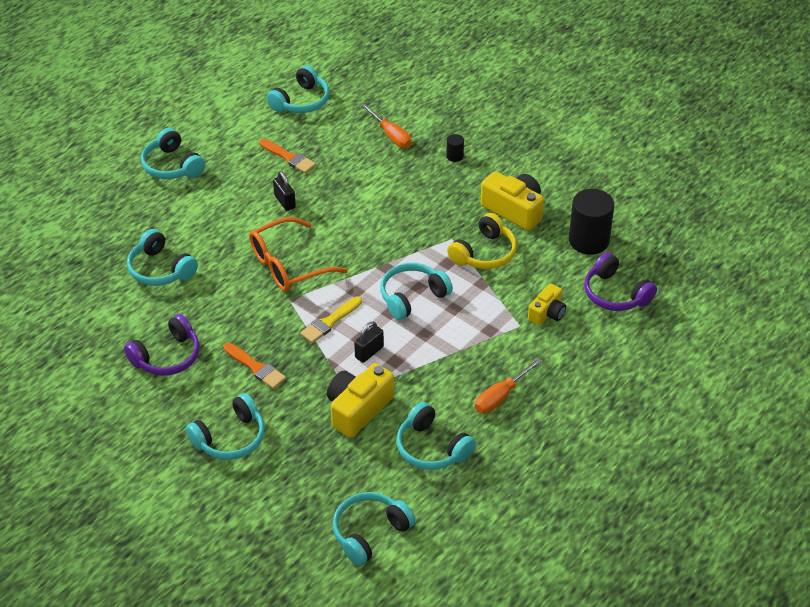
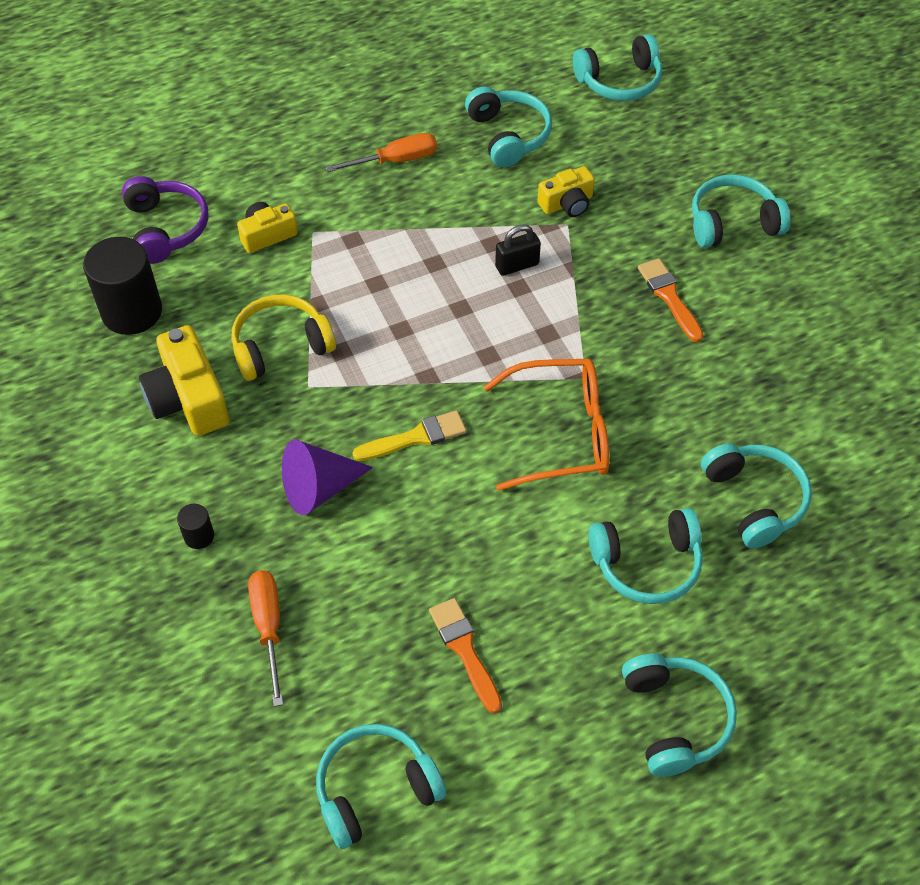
camera: 155 degrees left, 10 degrees up
purple headphones [124,314,200,376] -> none
black padlock [273,171,296,211] -> none
yellow brush [300,296,362,343] -> yellow brush moved to [353,410,467,461]
yellow camera [327,363,394,438] -> yellow camera [537,166,595,217], size x0.61
turquoise headphones [380,263,453,320] -> turquoise headphones moved to [589,508,703,604]
none -> purple cone [282,439,373,515]

